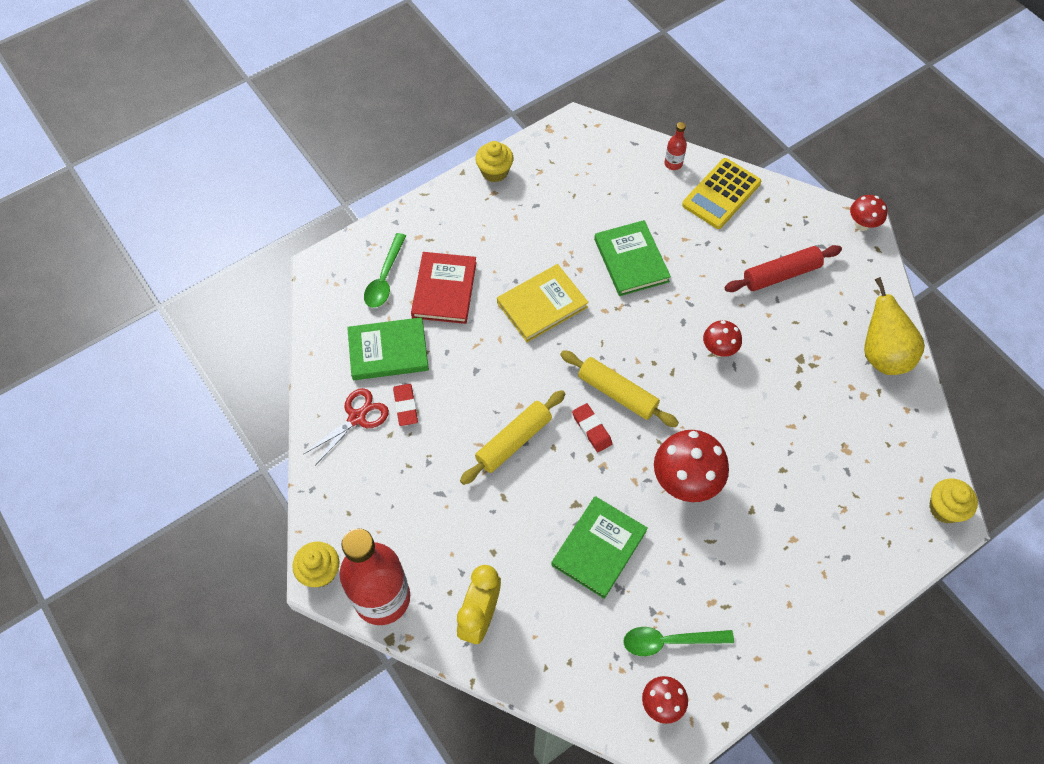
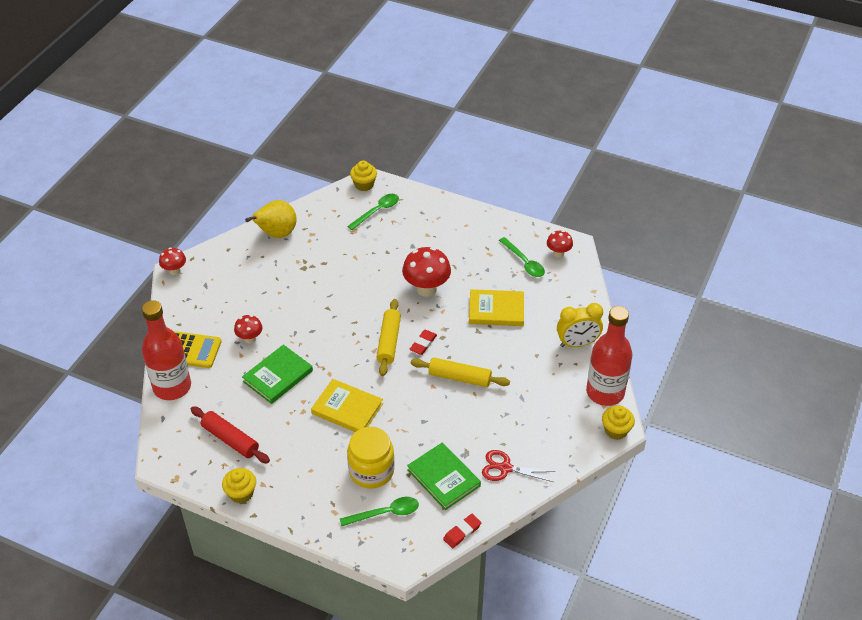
camera: 120 degrees left, 15 degrees down
red eraser [393,384,418,426] -> red eraser moved to [443,514,481,548]
red book [411,252,477,324] -> yellow jar [347,427,395,489]
green book [551,496,648,599] -> yellow book [469,289,524,326]
red bottle [664,122,687,170] -> red bottle [142,300,191,400], size x2.49
red mushroom [703,320,742,357] -> red mushroom moved to [234,315,263,343]
red rolling pin [725,245,842,292] -> red rolling pin moved to [191,406,270,463]
none -> green spoon [347,194,399,230]

